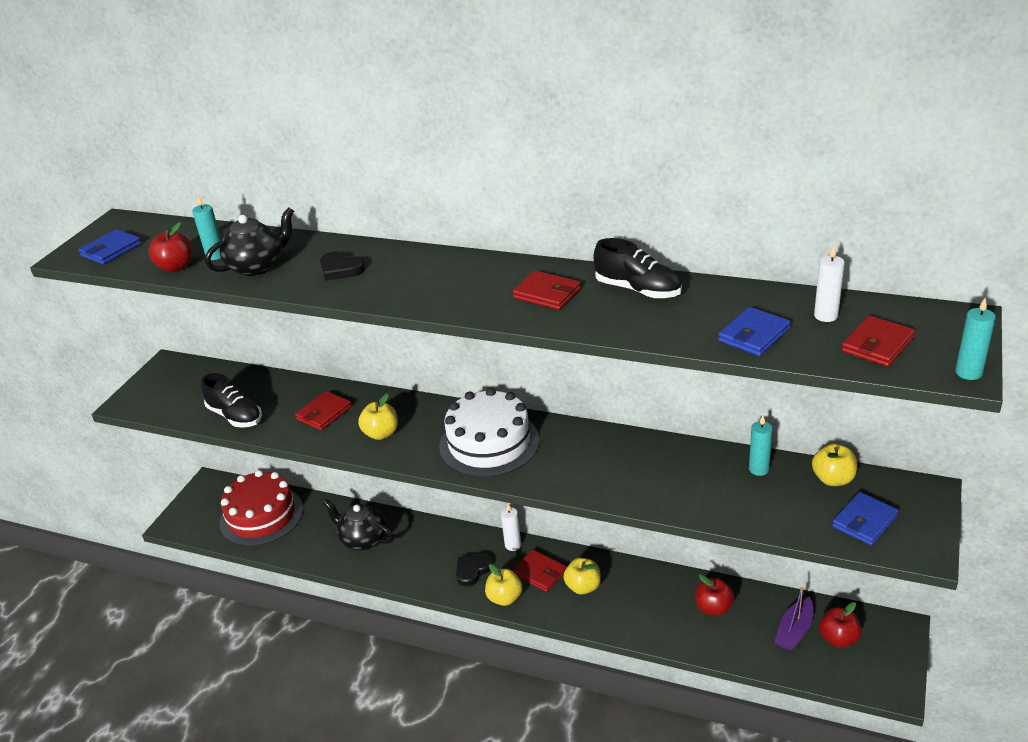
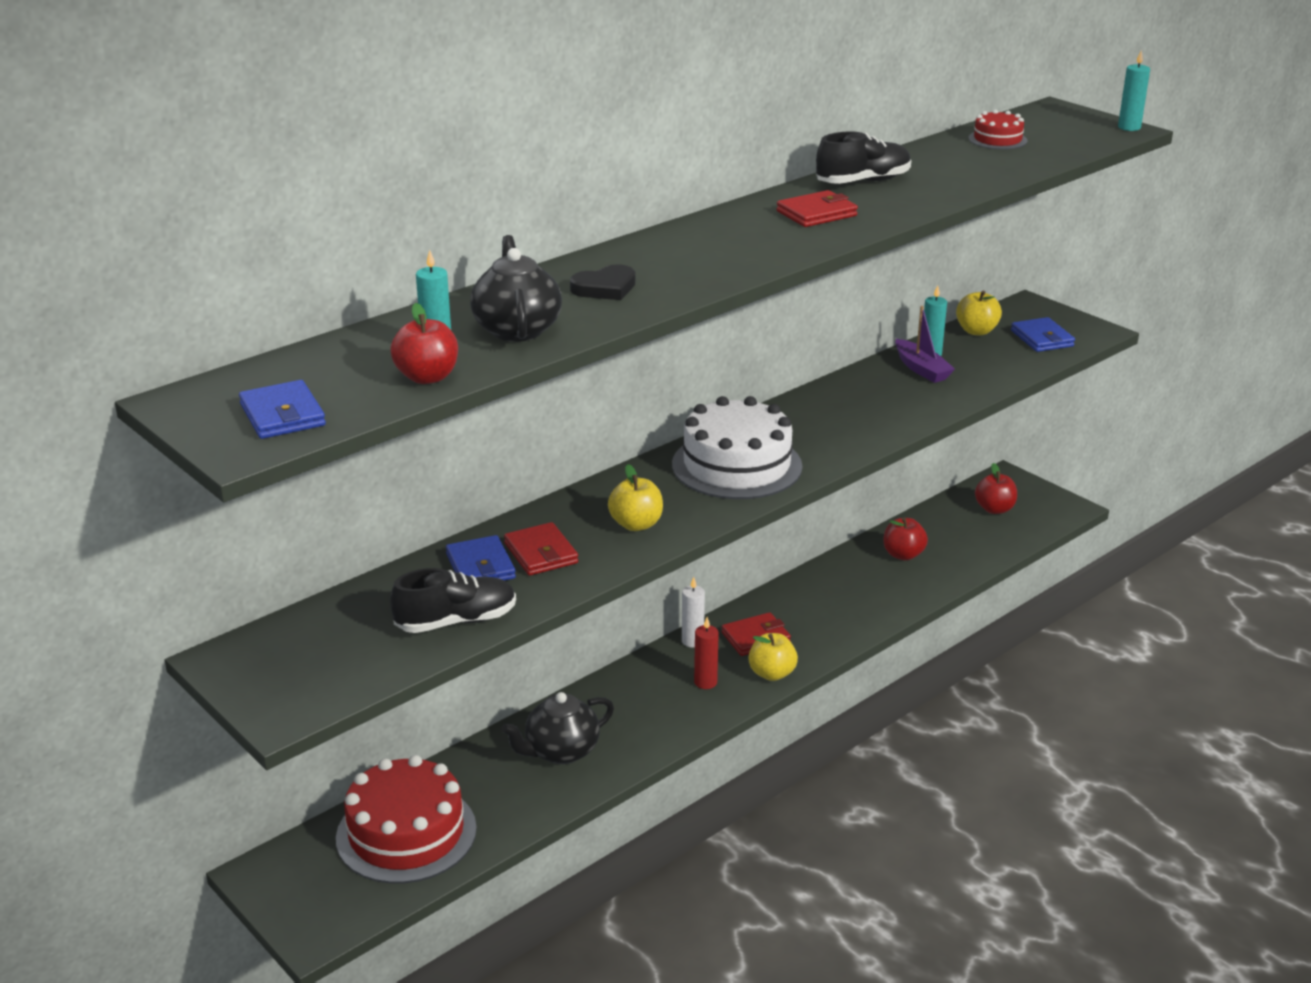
camera: 65 degrees left, 5 degrees down
black heart [456,554,492,586] -> red candle [694,617,719,689]
yellow apple [563,558,601,595] -> none
blue wallet [718,307,791,356] -> blue wallet moved to [446,535,516,581]
purple boat [774,587,813,651] -> purple boat moved to [895,306,955,383]
white candle [814,245,845,322] -> red cake [969,110,1028,150]
red wallet [841,315,915,367] -> none

